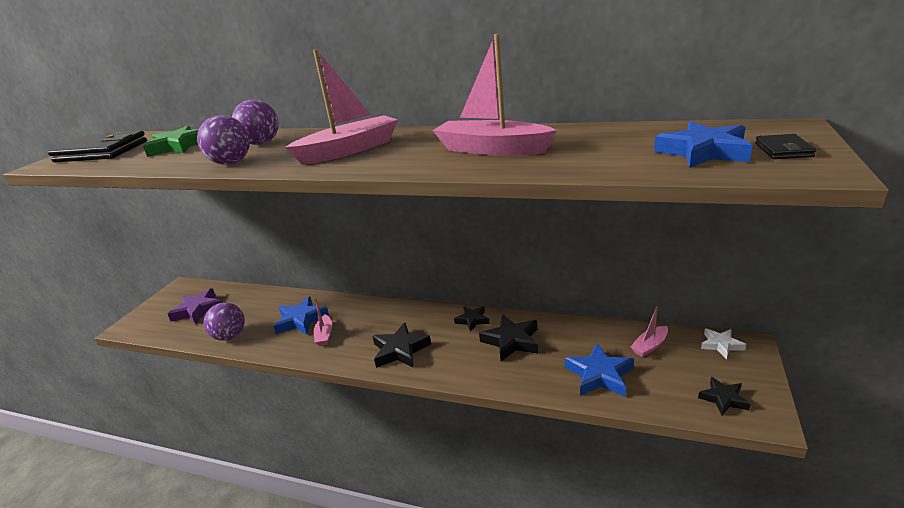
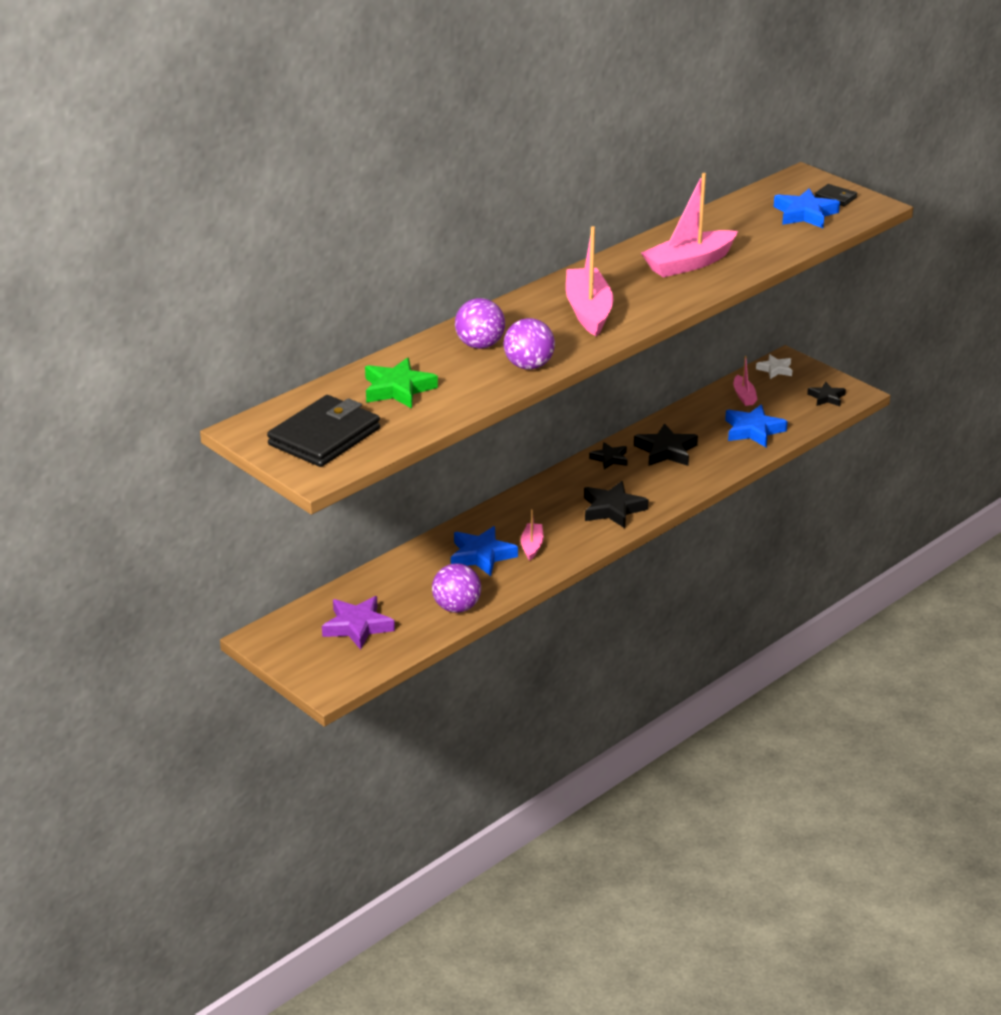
camera: 65 degrees left, 5 degrees up
pink boat [314,300,332,346] -> pink boat turned 105 degrees counterclockwise [521,509,544,560]

